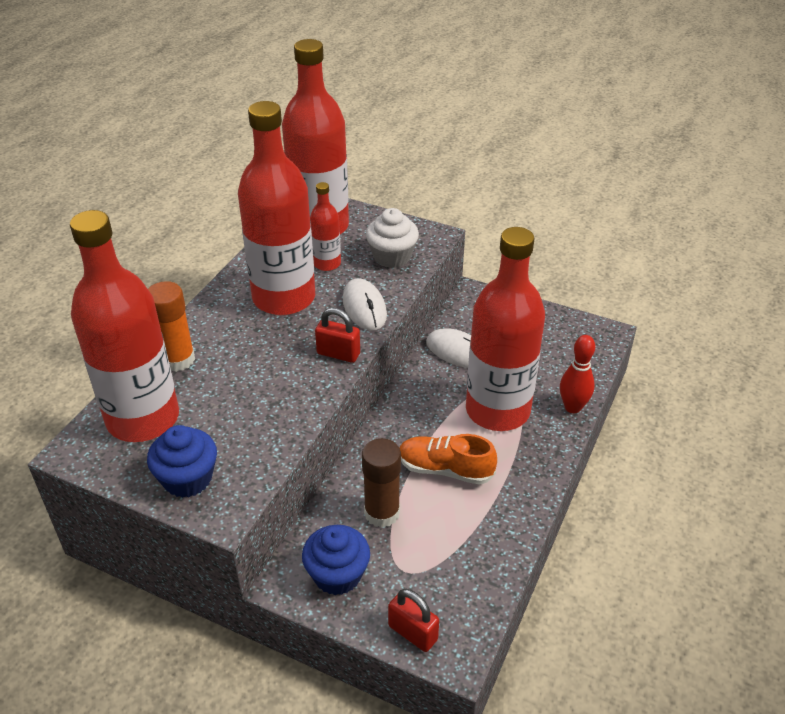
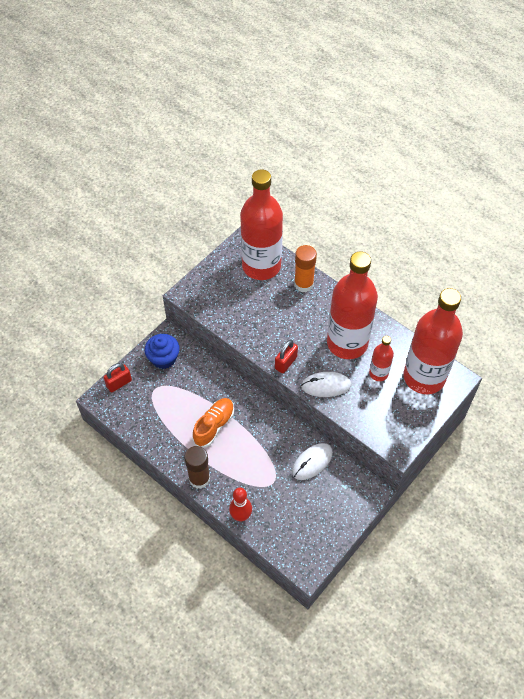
camera: 105 degrees right, 15 degrees up
blue cupcake [147,425,217,498] -> none
brown glue stick [362,438,401,528] -> brown glue stick moved to [185,446,210,489]
white cupcake [366,208,419,268] -> none
red bottle [466,227,545,431] -> none

